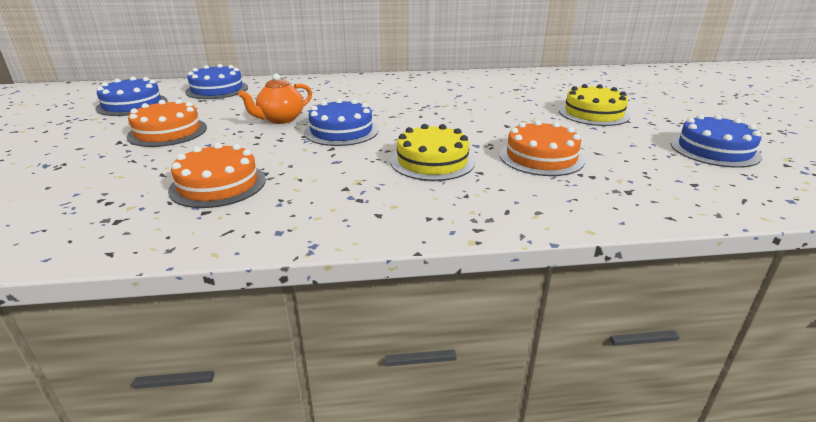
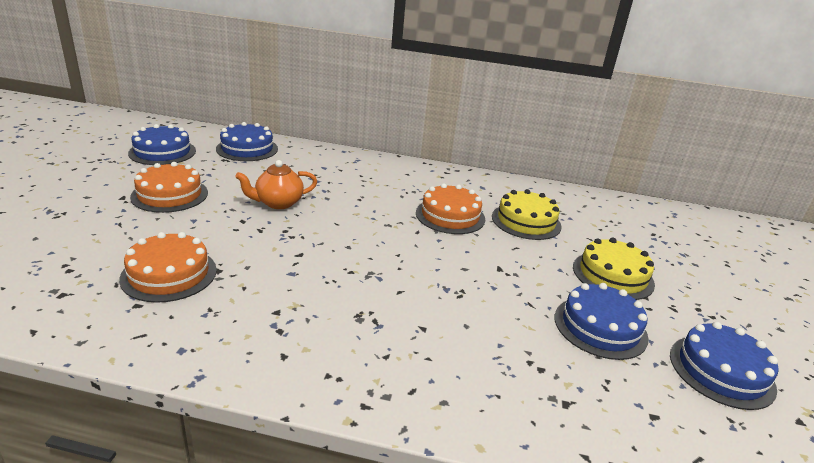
camera: 15 degrees right, 0 degrees up
blue cake [304,99,379,146] -> blue cake moved to [555,283,649,360]
yellow cake [391,124,475,181] -> yellow cake moved to [492,189,562,240]
orange cake [500,120,585,176] -> orange cake moved to [416,183,485,234]

